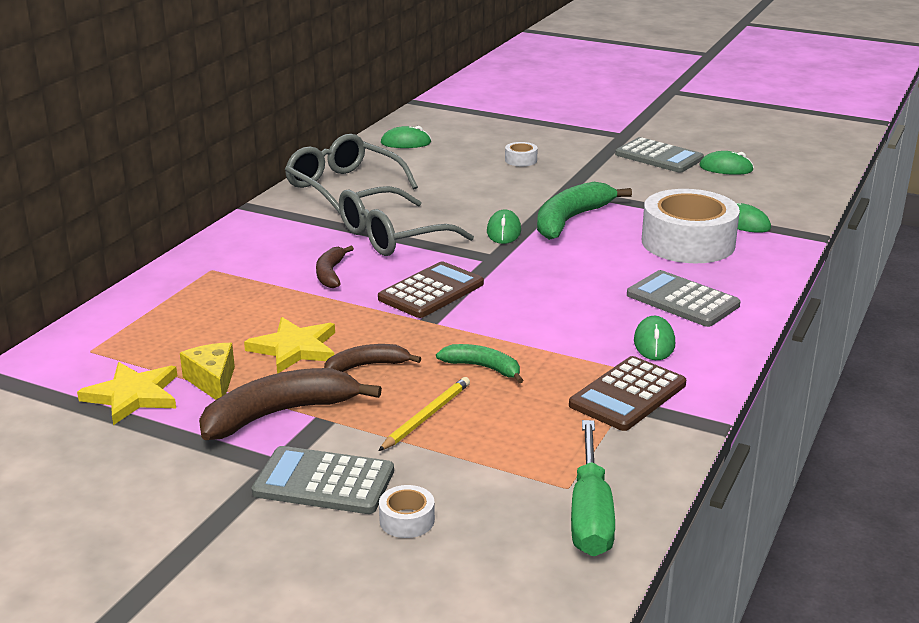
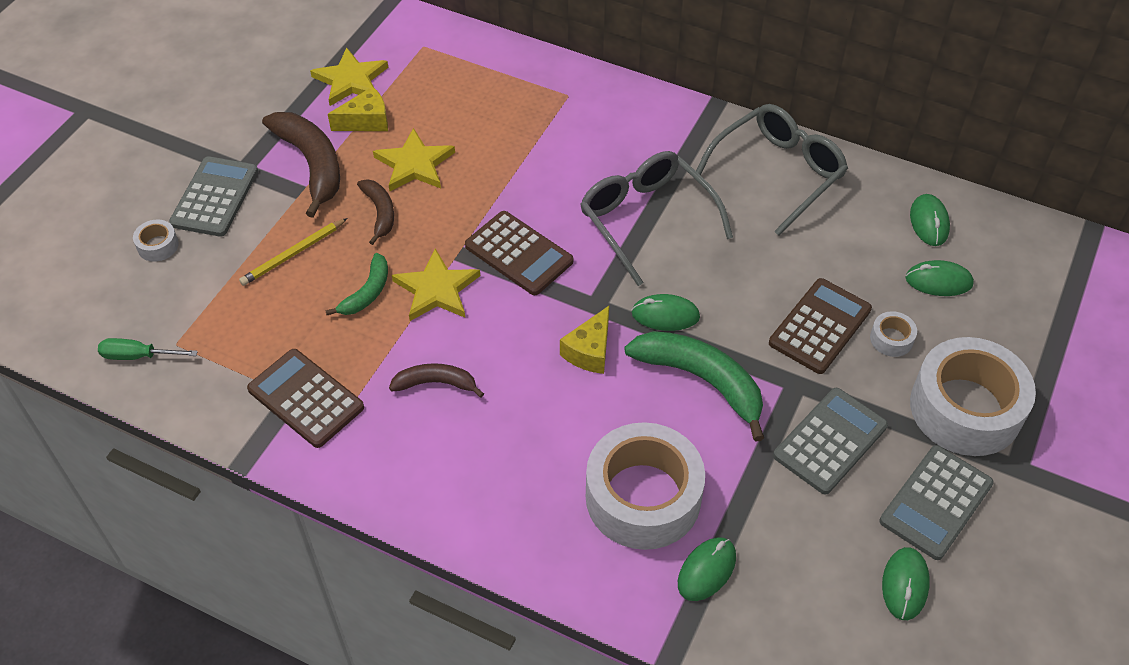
camera: 90 degrees right, 25 degrees up
brown banana [316,246,354,288] -> brown banana moved to [389,363,484,398]
yellow pencil [379,377,470,451] -> yellow pencil turned 105 degrees clockwise [239,218,348,286]
green screwdriver [571,420,615,556] -> green screwdriver [98,338,198,360], size x0.59
grey calculator [627,270,741,327] -> grey calculator moved to [773,388,888,495]
green mouse [634,316,675,360] -> green mouse moved to [905,260,974,296]
none -> yellow star [392,248,480,321]
none -> yellow cheese [560,306,609,374]
none -> brown calculator [769,278,872,374]
none -> white tape [910,337,1036,456]

